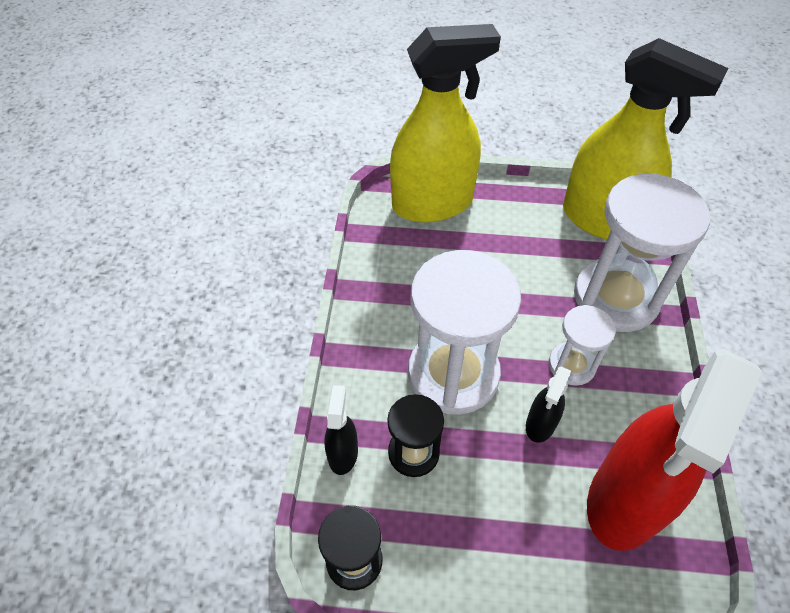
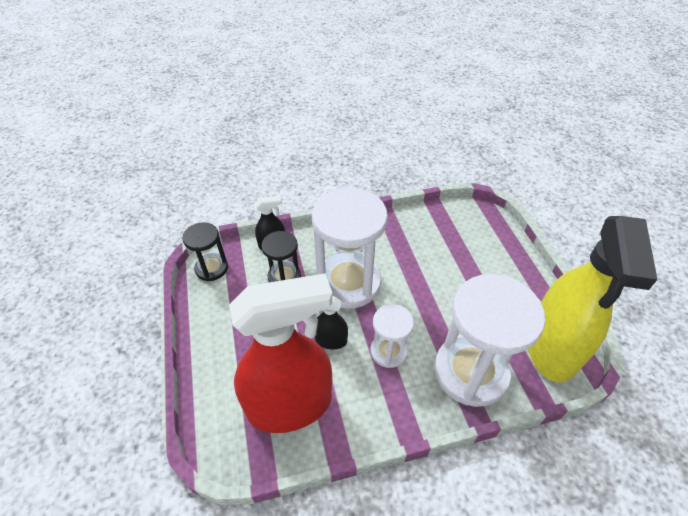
camera: 70 degrees right, 5 degrees down
yellow spray bottle [390,24,501,223] -> none
red spray bottle [587,349,762,551] -> red spray bottle turned 150 degrees clockwise [229,273,333,433]

